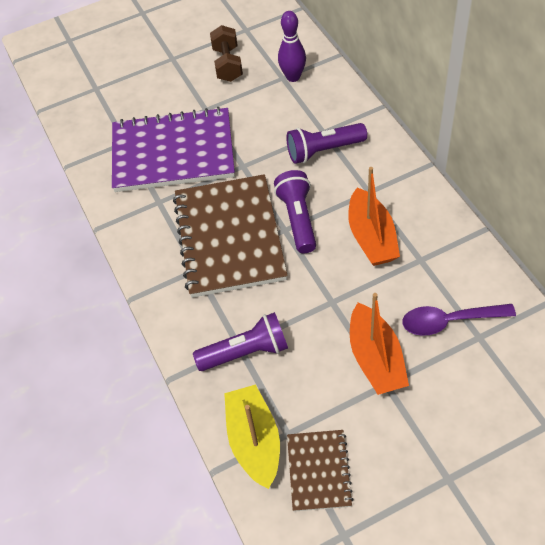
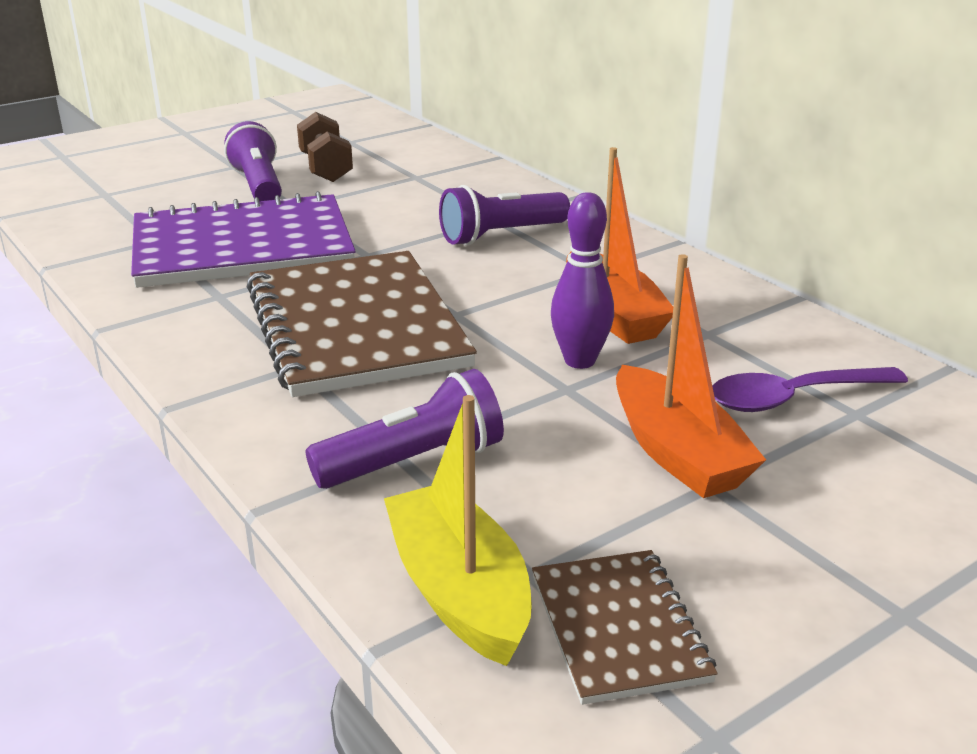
camera: 15 degrees left, 25 degrees down
purple flashlight [274,170,316,253] -> purple flashlight moved to [224,121,282,201]
purple bowling pin [278,11,306,82] -> purple bowling pin moved to [551,192,614,369]

